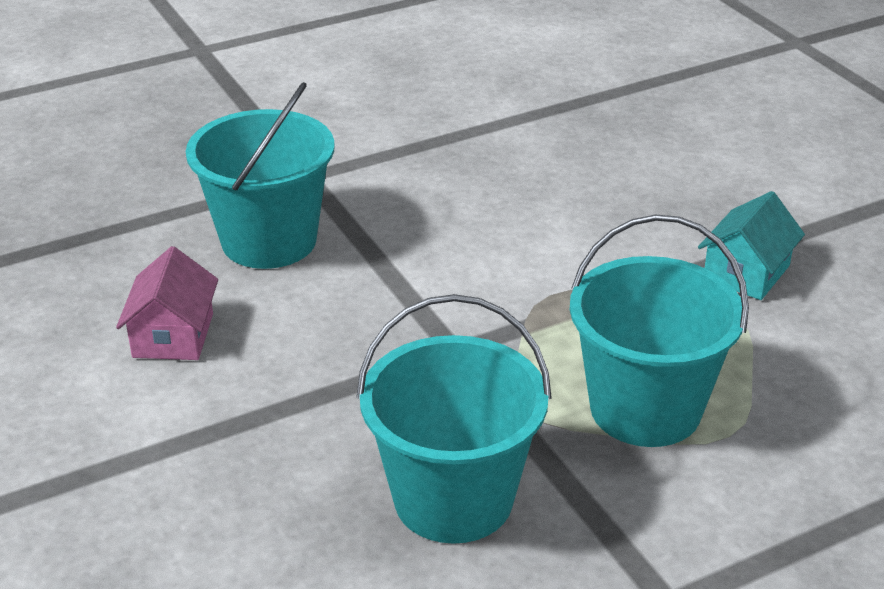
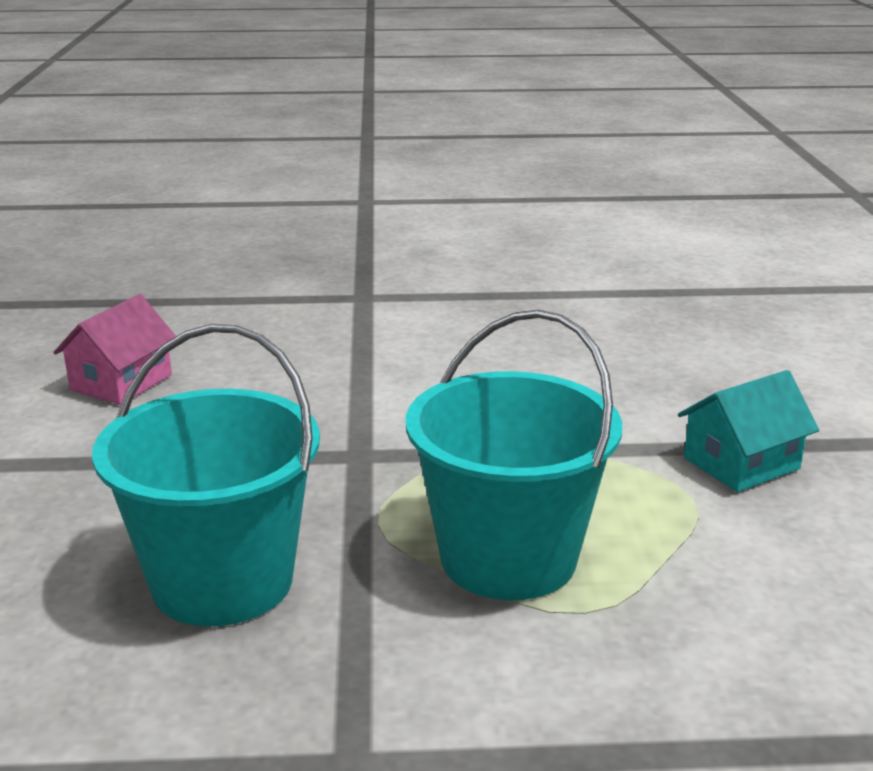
camera: 25 degrees right, 10 degrees down
turquoise bucket [186,82,334,269] -> none

